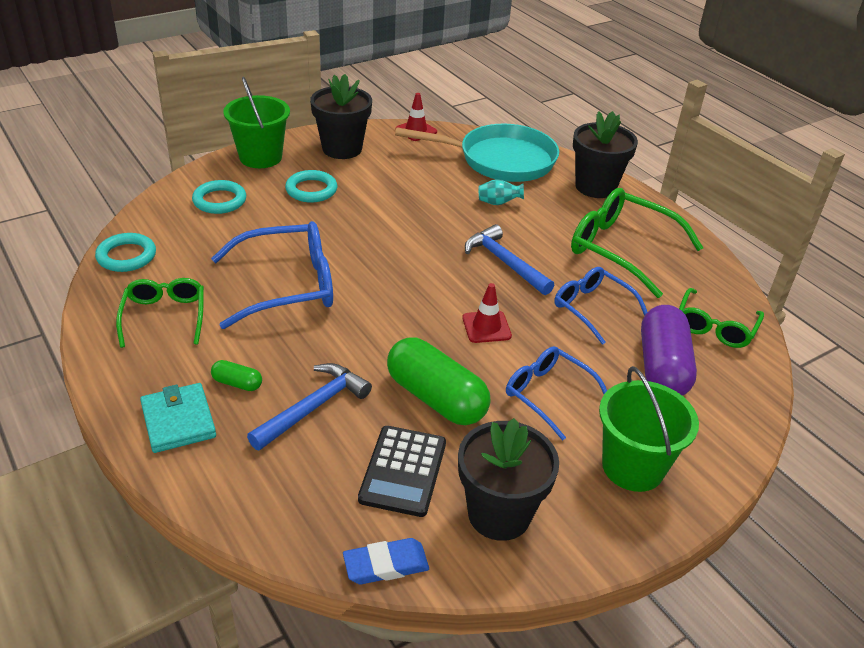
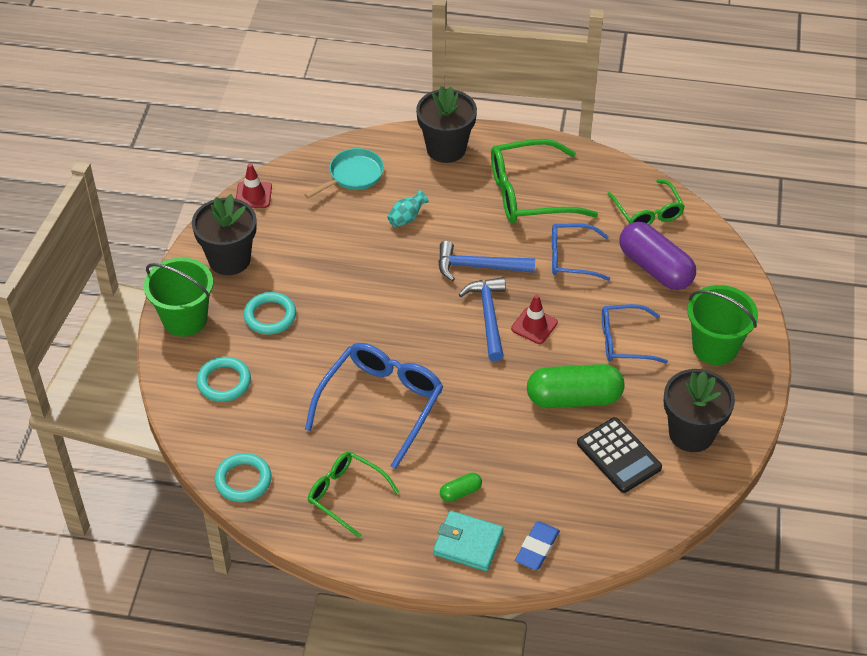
camera: 45 degrees left, 10 degrees up
blue hammer [247,363,372,450] -> blue hammer moved to [459,277,506,361]
blue eraser [343,538,429,584] -> blue eraser moved to [515,521,560,570]
turquoise pan [395,124,559,182] -> turquoise pan [304,148,384,198], size x0.56

